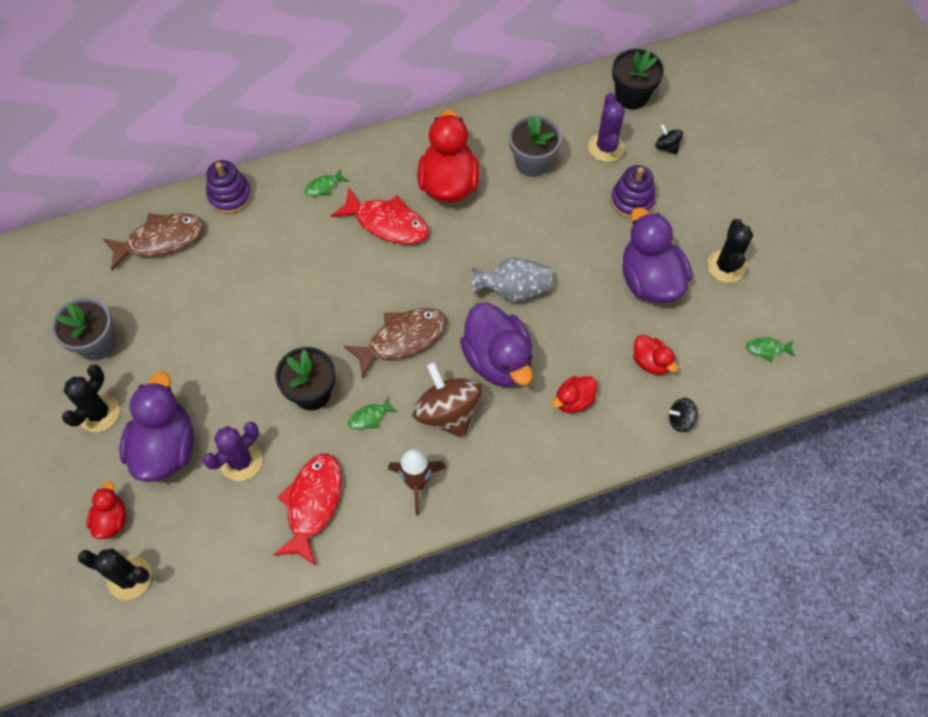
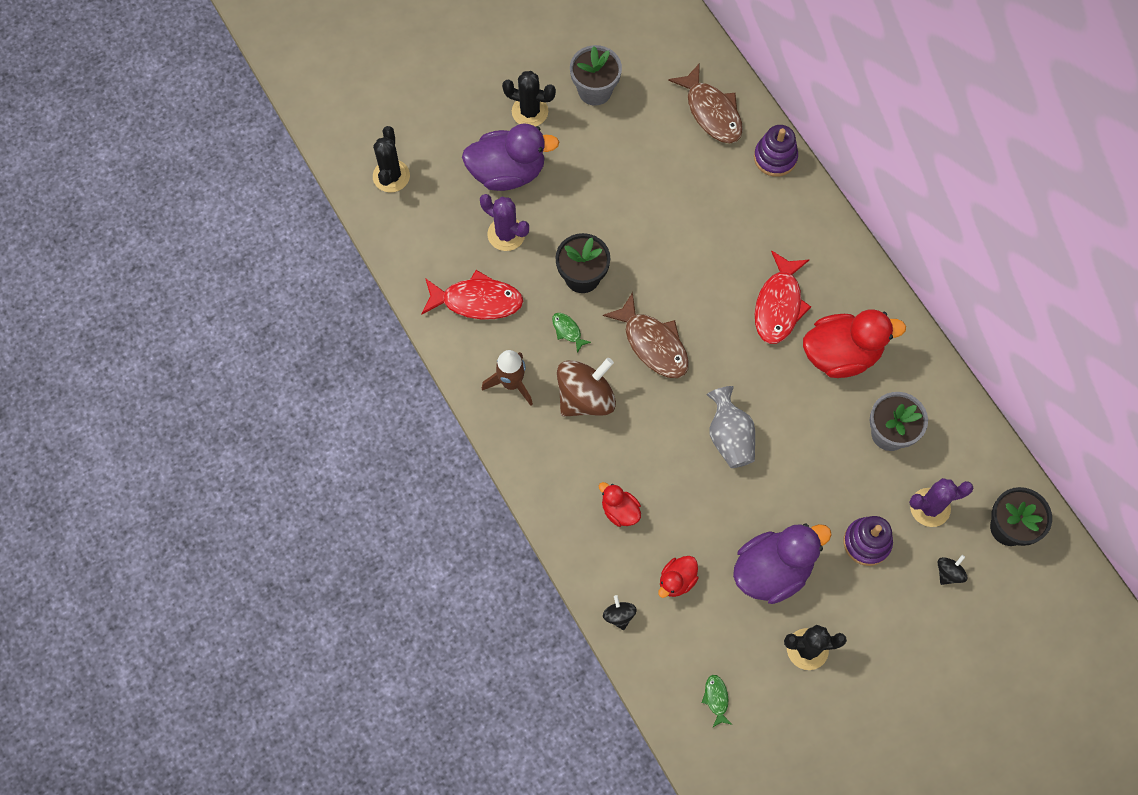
camera: 80 degrees right, 5 degrees up
red duck [87,481,126,539] -> none
green fish [304,169,349,196] -> none
purple duck [460,302,533,387] -> none

